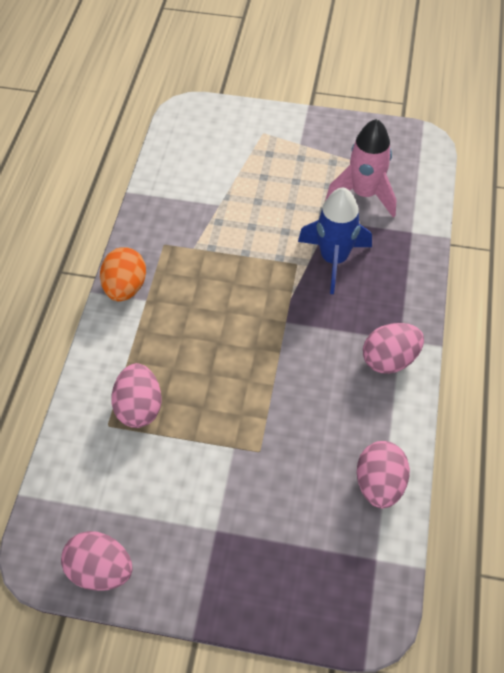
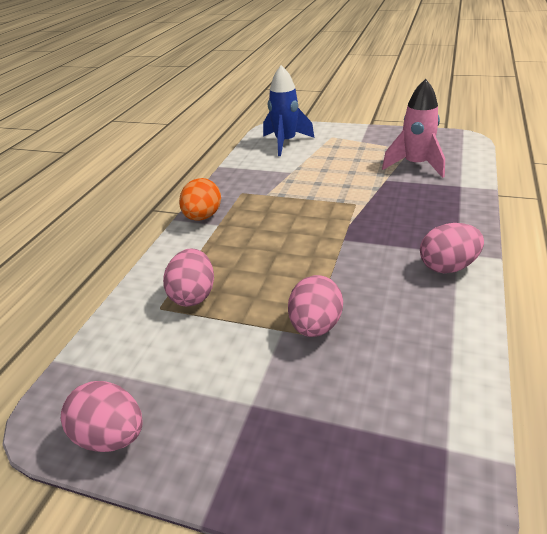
camera: 10 degrees right, 20 degrees down
blue rocket [298,187,372,294] -> blue rocket moved to [263,65,315,156]
pink egg [357,441,410,509] -> pink egg moved to [288,275,343,337]

